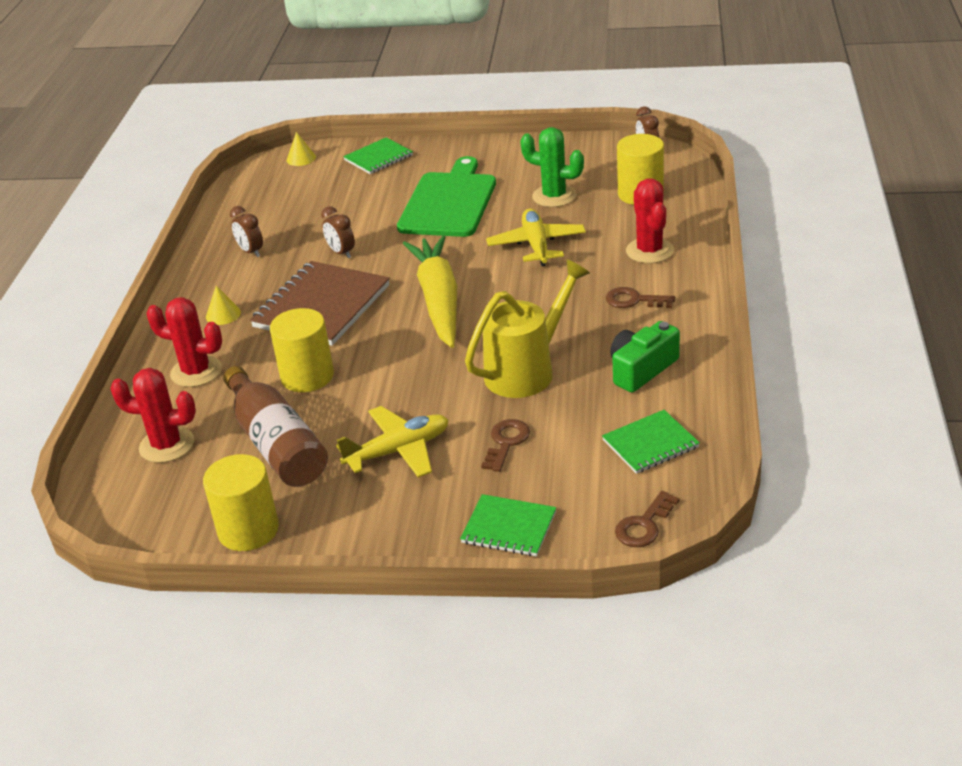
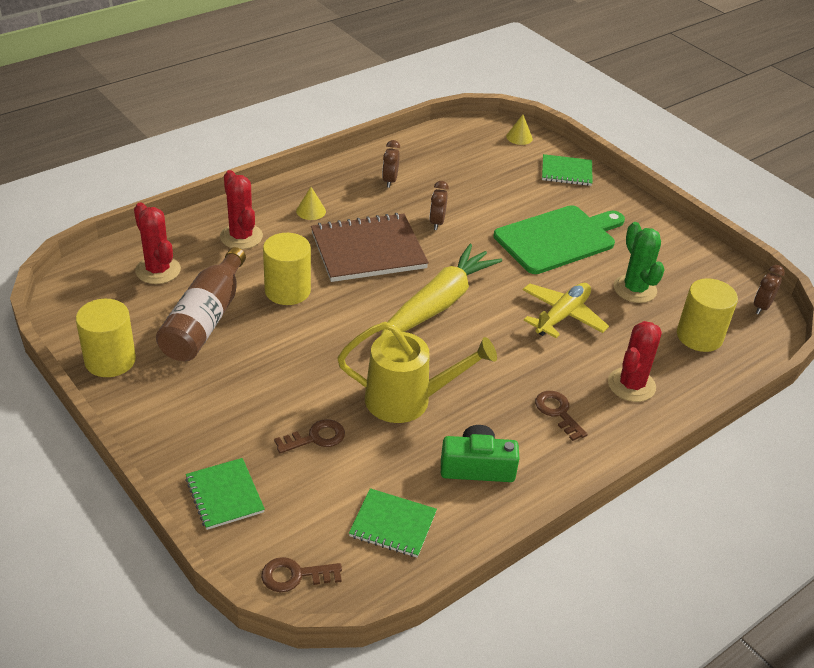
camera: 40 degrees right, 5 degrees up
yellow plane [336,406,448,478] -> none

